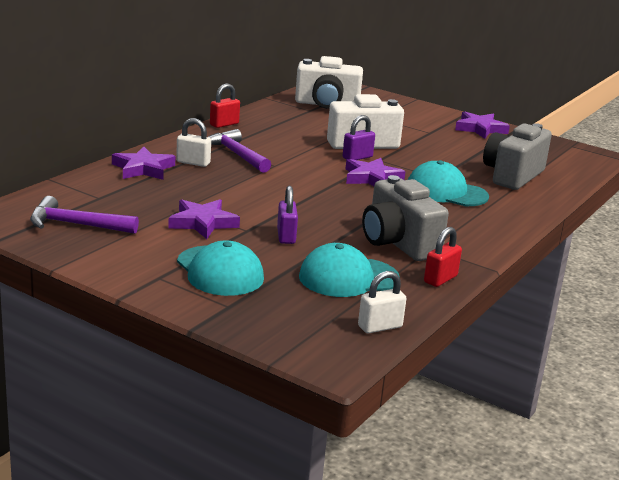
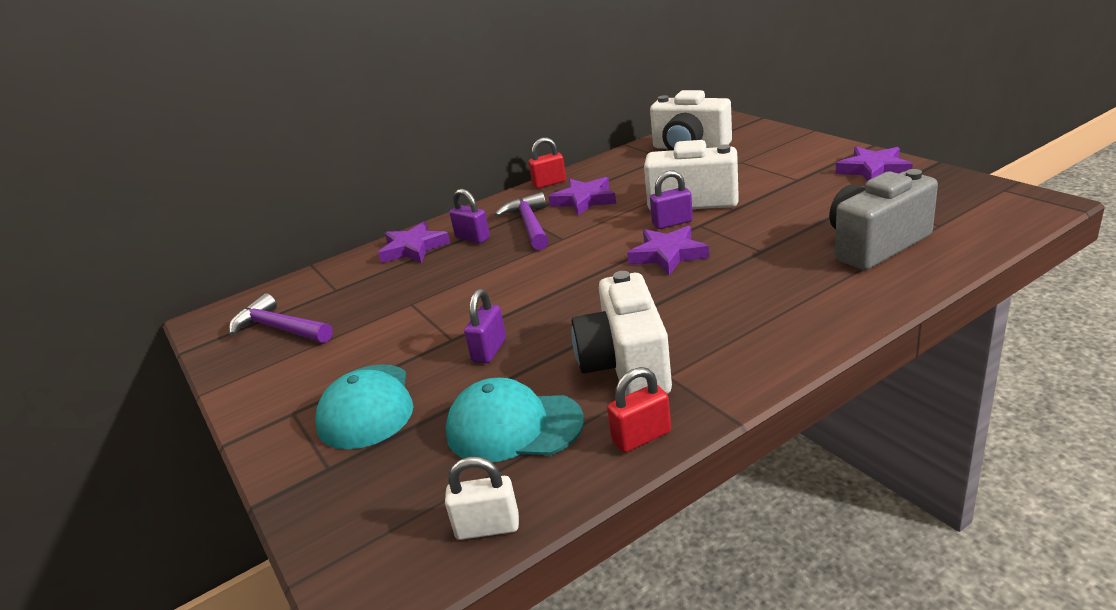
camera: 30 degrees right, 5 degrees up
purple star [168,199,240,239] -> purple star moved to [548,177,616,216]
white padlock [176,118,211,167] -> purple padlock [450,189,490,244]
grey camera [362,175,449,261] -> white camera [572,271,672,396]
turquoise cap [408,160,489,206] -> none

